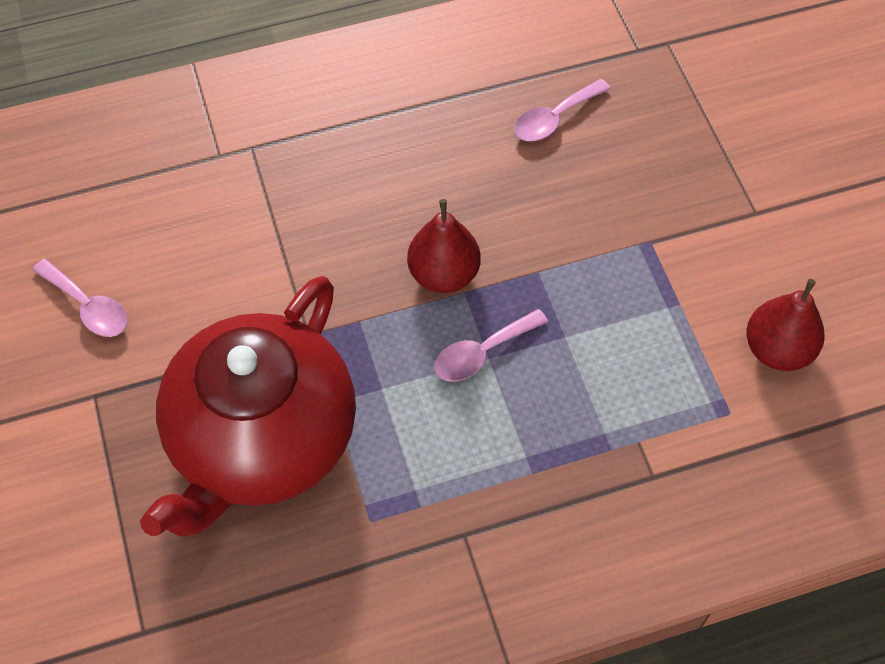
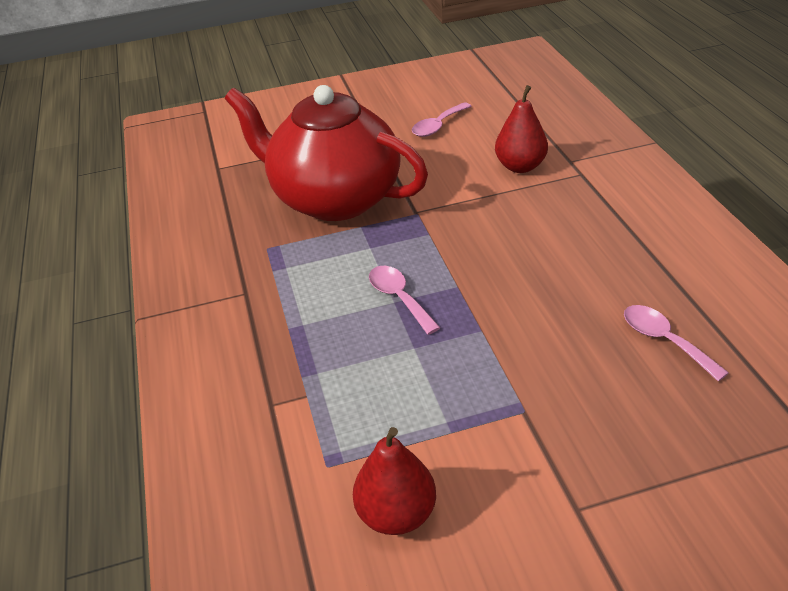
camera: 95 degrees right, 20 degrees down
red pear [407,199,481,293] -> red pear moved to [495,85,548,173]

